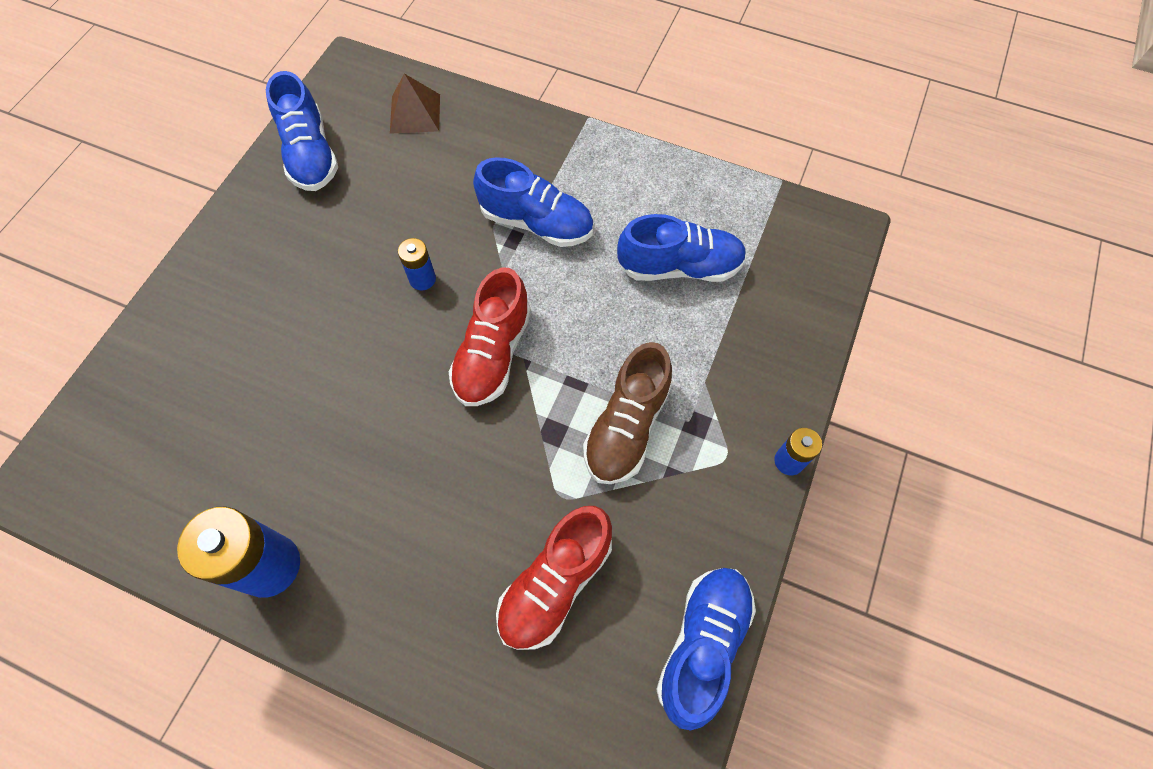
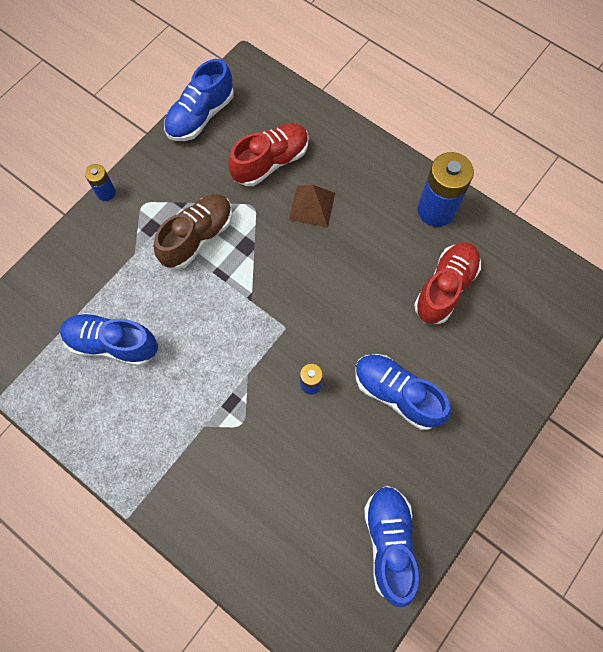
camera: 165 degrees left, 5 degrees up
brown pyramid [390,74,440,134] -> brown pyramid moved to [289,185,335,227]
red shoe [449,267,531,406] -> red shoe moved to [414,242,481,324]
blue shoe [473,157,593,247] -> blue shoe moved to [355,354,451,430]

